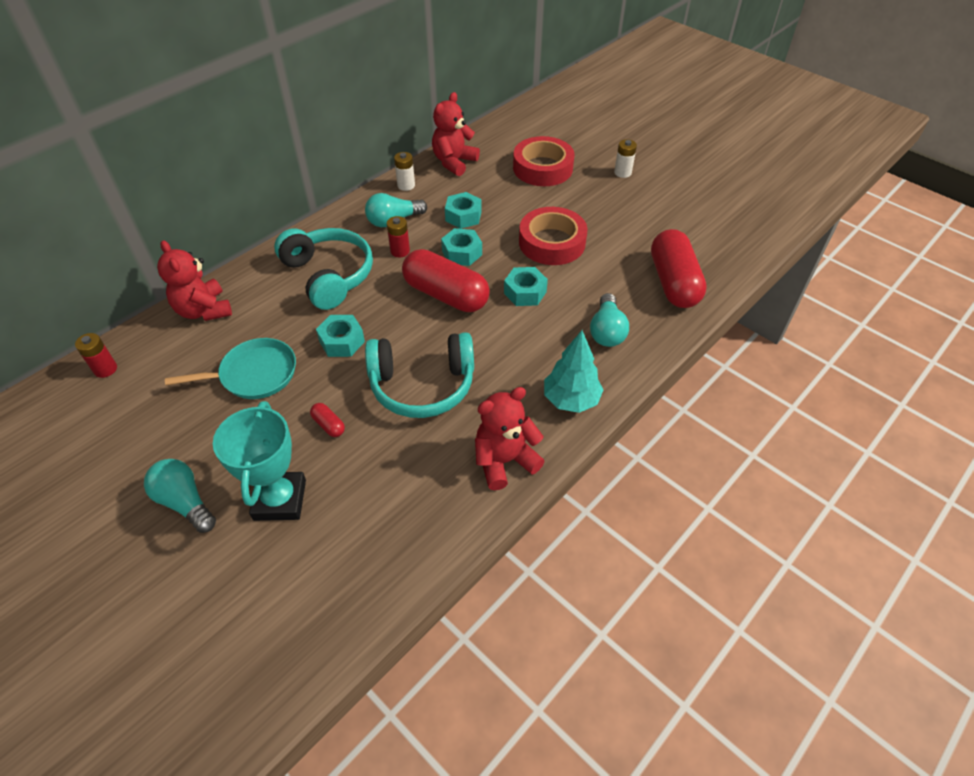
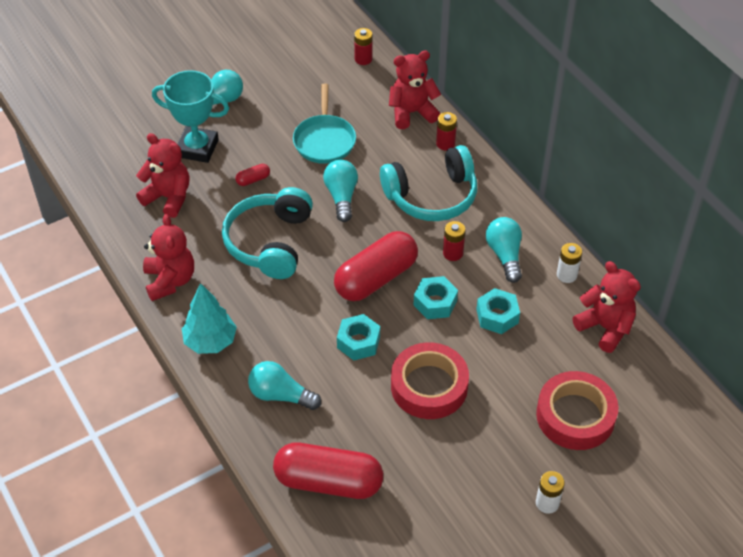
camera: 105 degrees right, 0 degrees up
turquoise nut [316,315,365,357] -> turquoise light bulb [323,159,358,222]
none -> red teddy bear [136,133,189,218]
none -> red battery [436,112,457,150]

